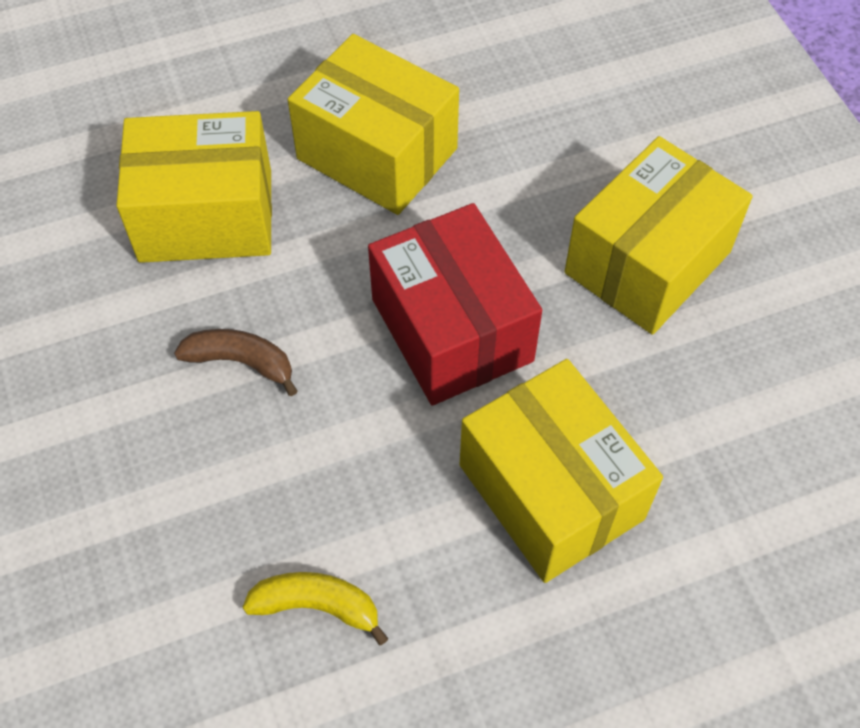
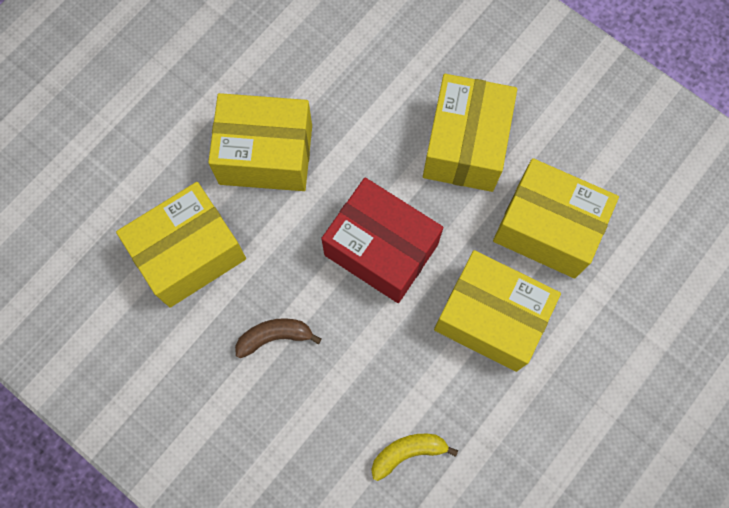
camera: 30 degrees left, 15 degrees up
none -> yellow box [493,158,619,278]

